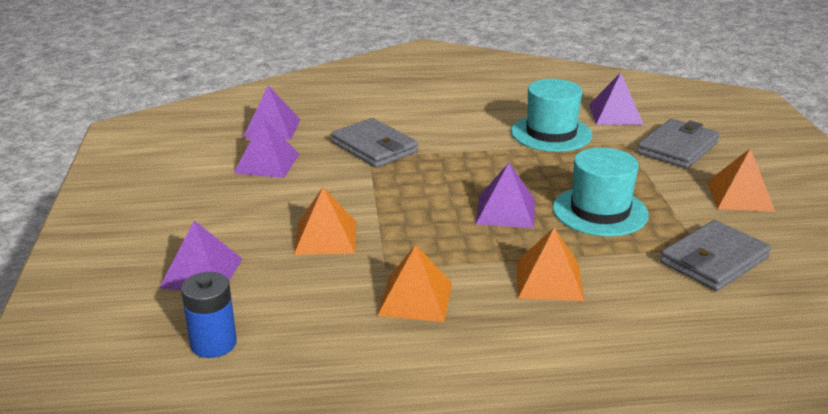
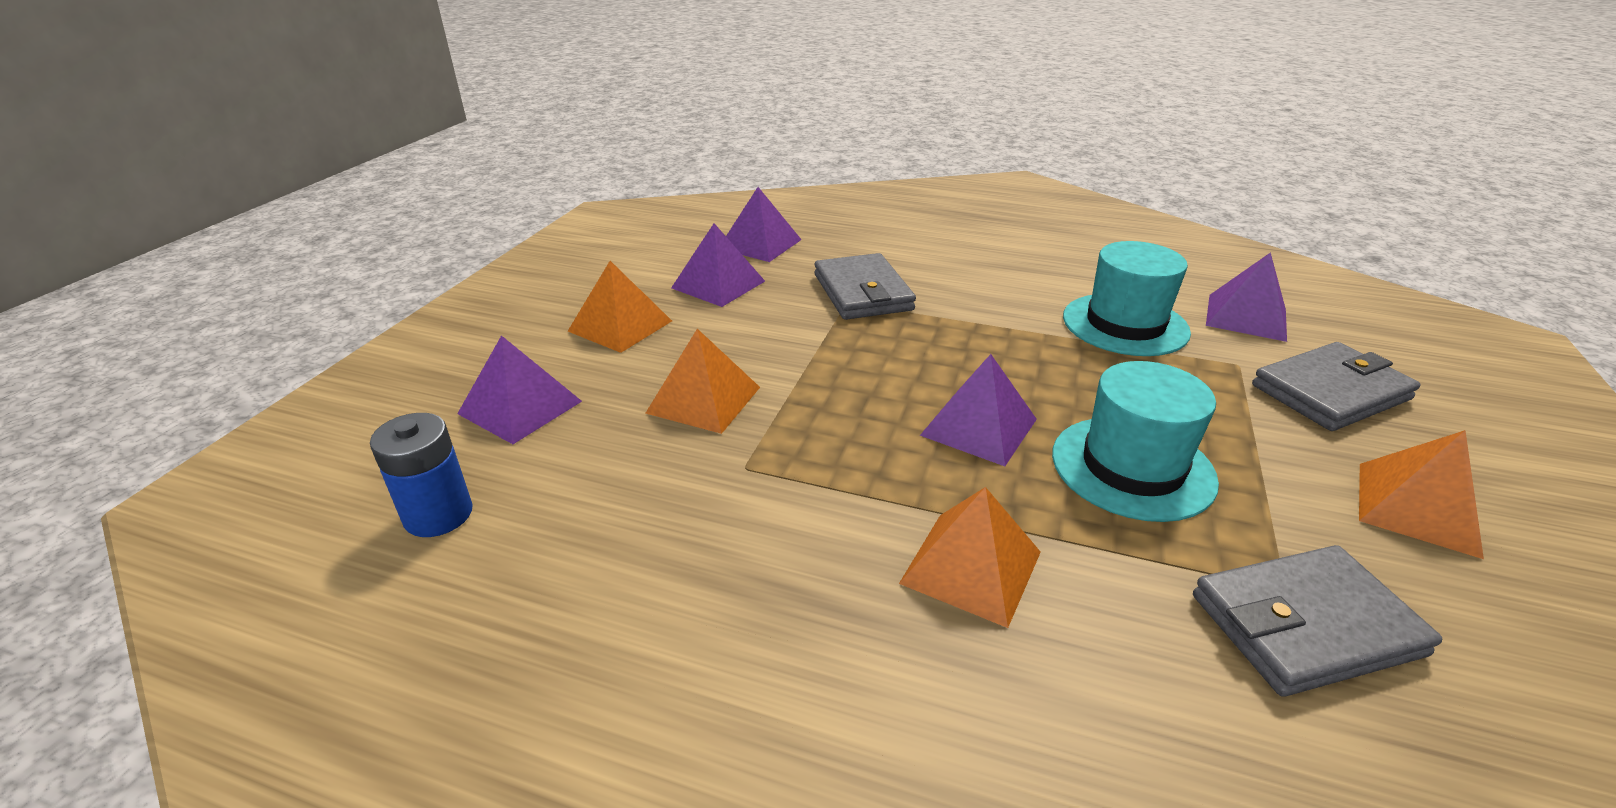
camera: 25 degrees right, 5 degrees up
orange pyramid [377,245,452,322] -> orange pyramid moved to [568,261,672,353]

